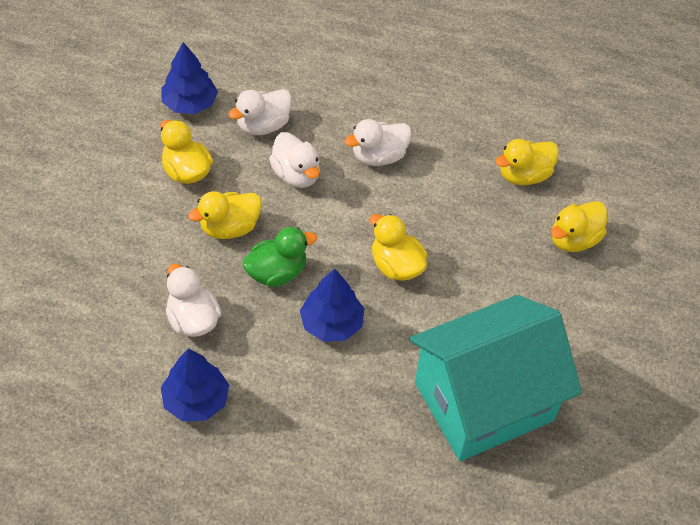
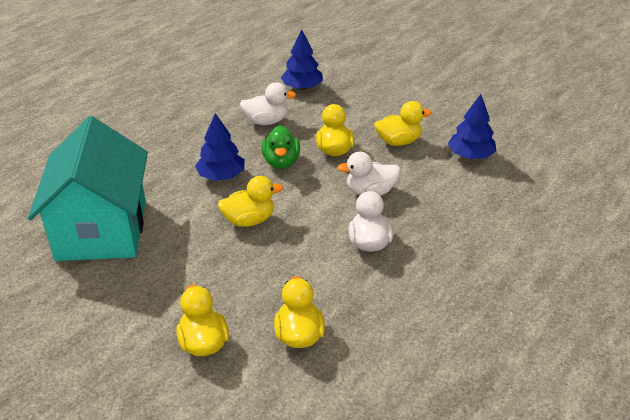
camera: 115 degrees right, 15 degrees down
blue tree [161,348,229,421] -> blue tree moved to [281,29,323,90]
white duck [228,89,292,135] -> none

